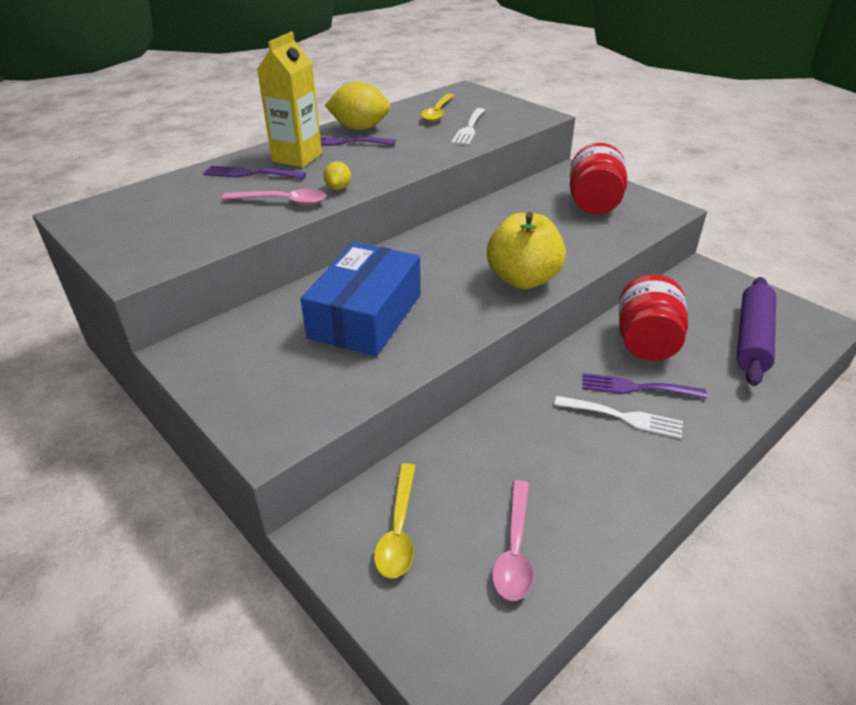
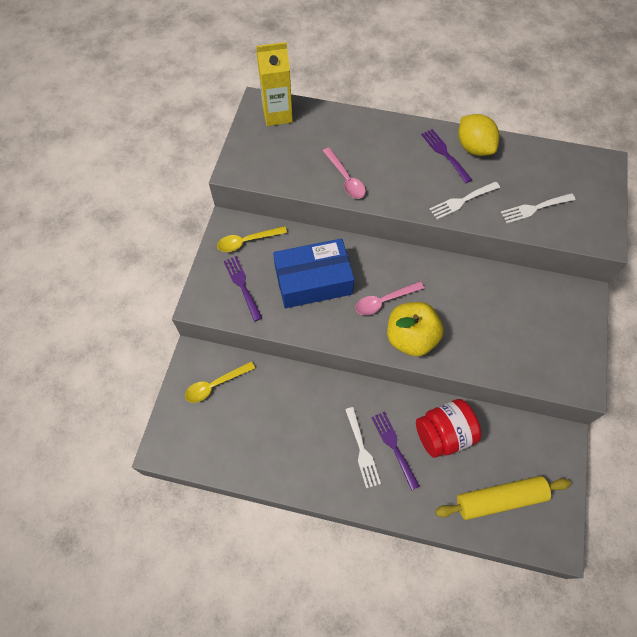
camera: 55 degrees right, 25 degrees up
purple fork [203,165,306,179] -> purple fork moved to [224,256,262,321]
yellow carton [257,32,322,167] -> yellow carton moved to [257,42,293,126]
yellow lemon [324,161,351,190] -> none
yellow spoon [421,93,454,122] -> yellow spoon moved to [217,226,287,252]
pink spoon [492,480,533,601] -> pink spoon moved to [355,281,424,315]
red jar [570,143,627,214] -> none
purple rolling pin [736,277,776,386] -> yellow rolling pin [435,476,571,520]
none -> white fork [430,182,500,220]

